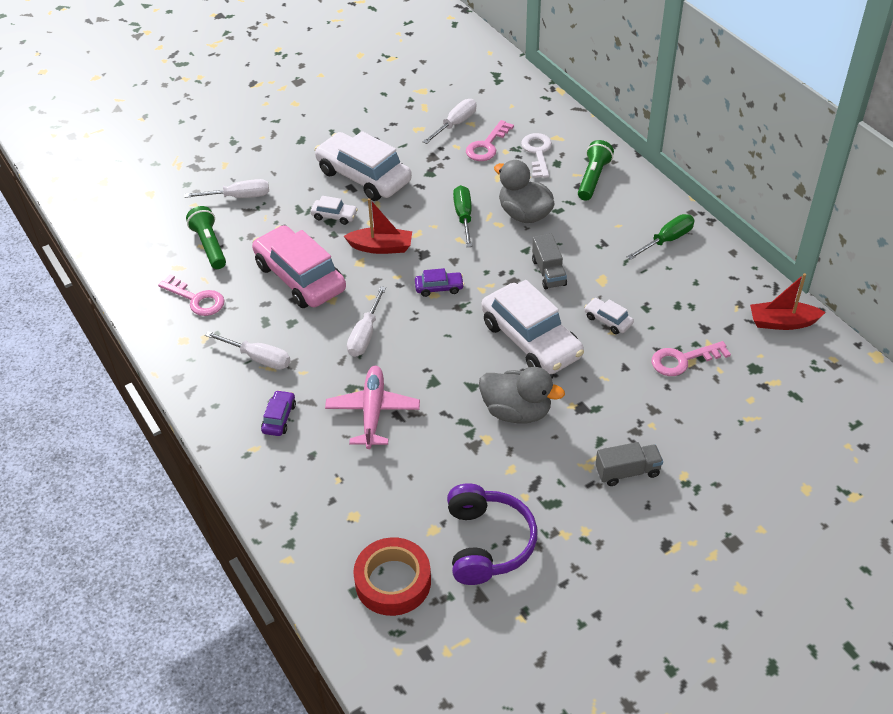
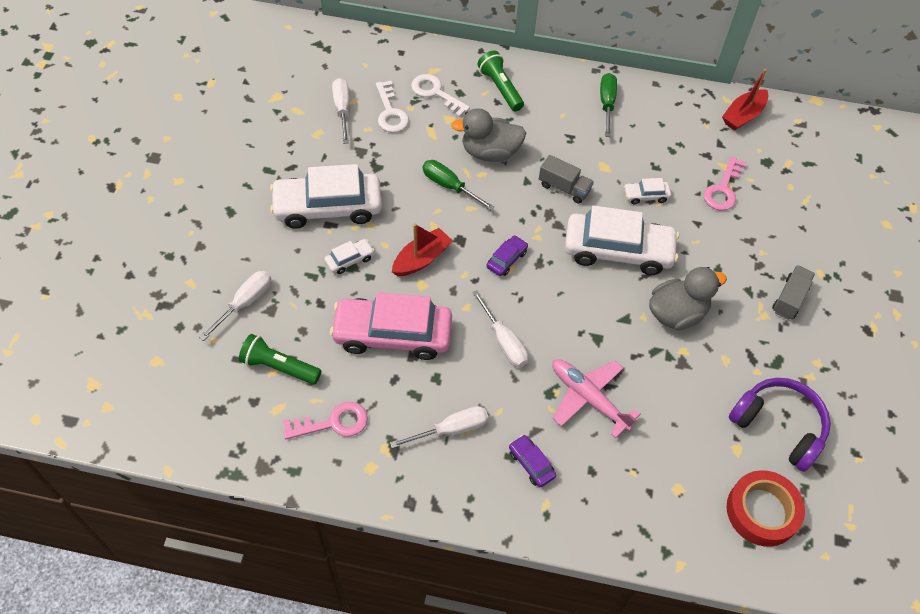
camera: 50 degrees left, 10 degrees up
pink key [466,120,514,161] -> white key [376,81,409,133]

